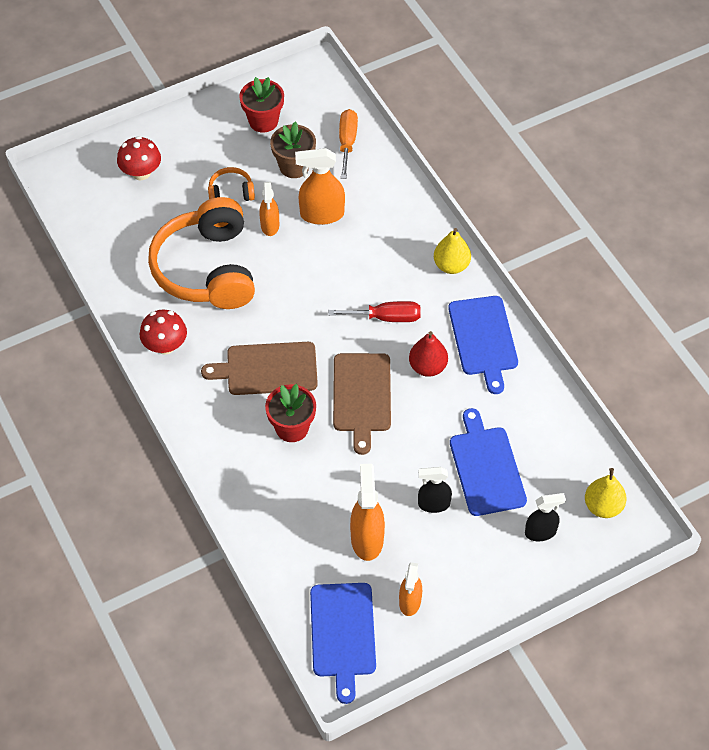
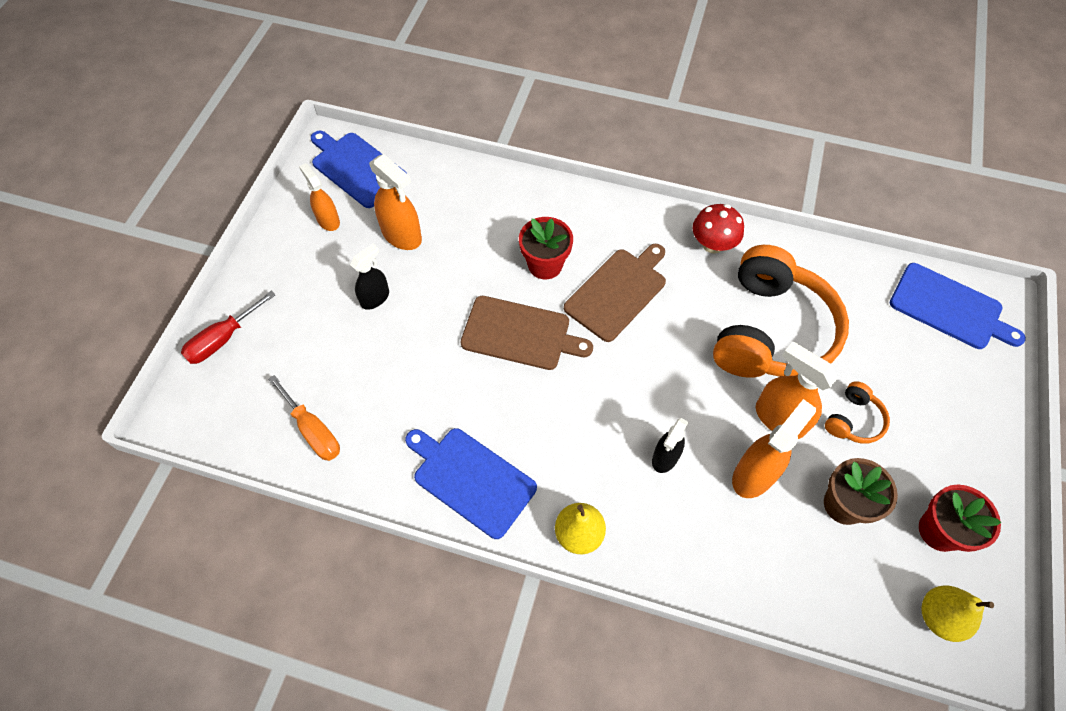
camera: 135 degrees right, 5 degrees up
red mushroom [117,136,161,180] -> none
orange headphones [148,197,255,309] -> orange headphones turned 75 degrees clockwise [713,245,849,378]
orange spray bottle [259,182,279,236] -> orange spray bottle [756,342,838,439], size x1.54
red screwdriver [328,301,421,322] -> red screwdriver moved to [181,291,275,364]
brown cutting board [333,353,391,455] -> brown cutting board turned 150 degrees clockwise [460,296,593,370]
orange screwdriver [339,109,358,179] -> orange screwdriver moved to [268,375,340,461]
red pear [409,331,448,377] -> none
blue cutting board [450,408,527,516] -> blue cutting board moved to [890,263,1026,349]
black spray bottle [525,493,566,541] -> black spray bottle moved to [652,418,689,473]
yellow pear [585,468,626,518] -> yellow pear moved to [921,585,994,642]

